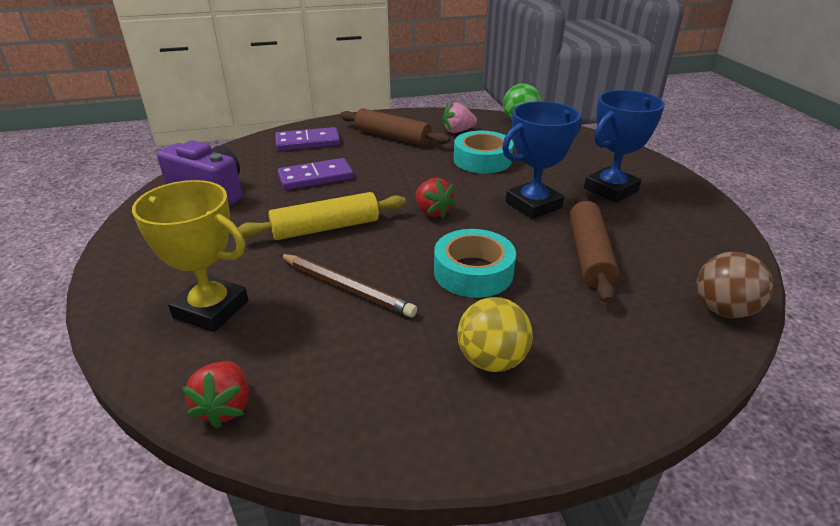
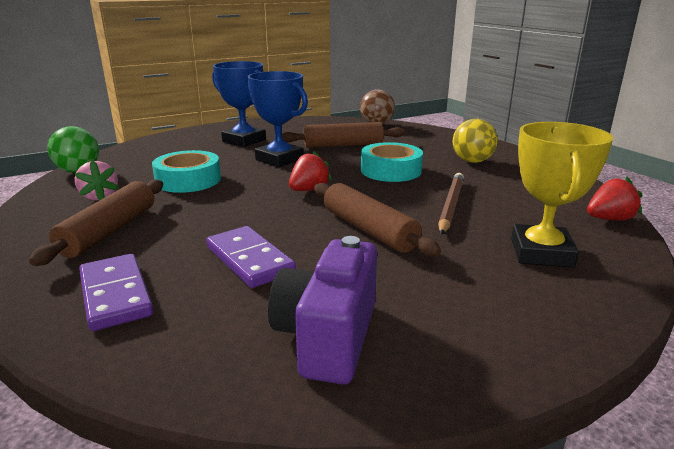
camera: 105 degrees left, 10 degrees down
yellow rolling pin [238,192,406,240] -> brown rolling pin [314,183,441,257]

